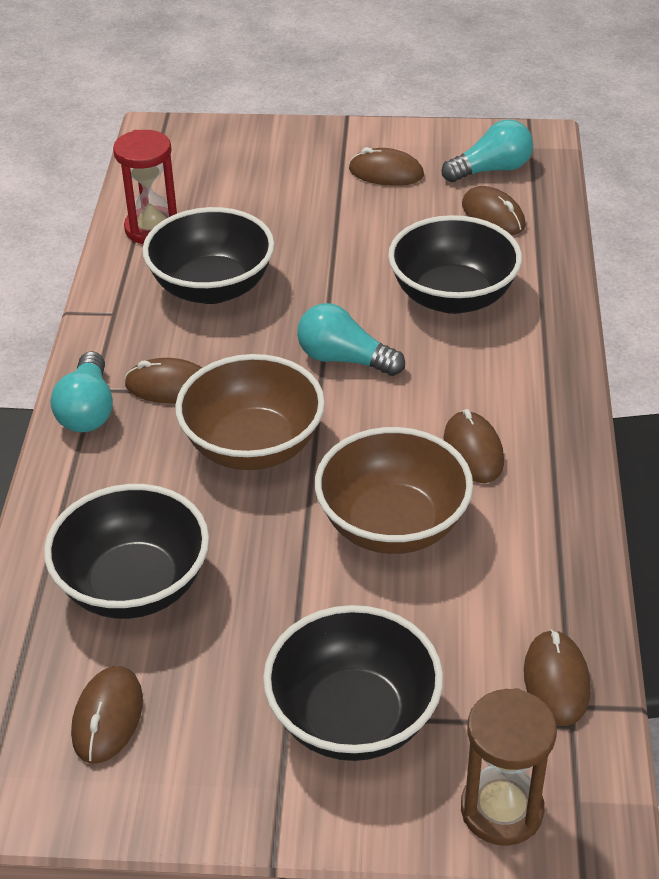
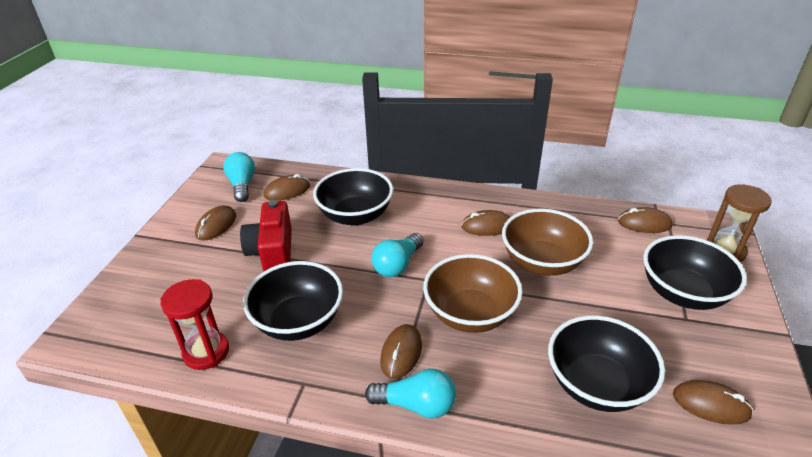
camera: 80 degrees left, 5 degrees down
none -> red camera [240,200,292,272]

